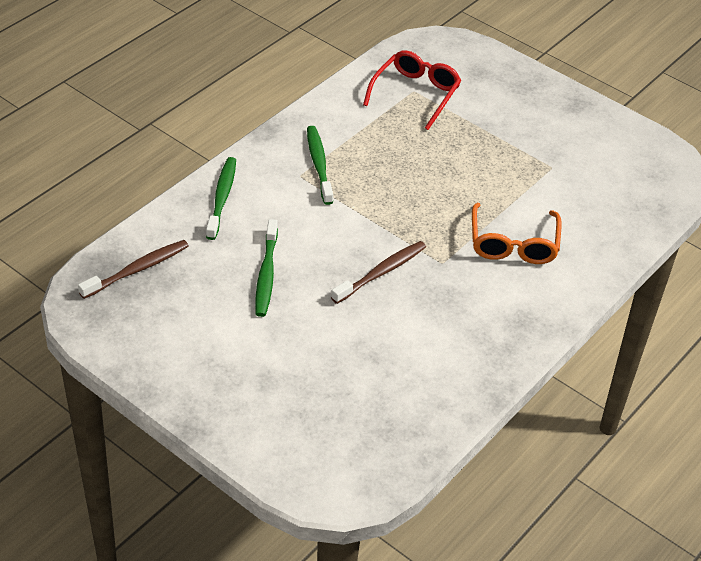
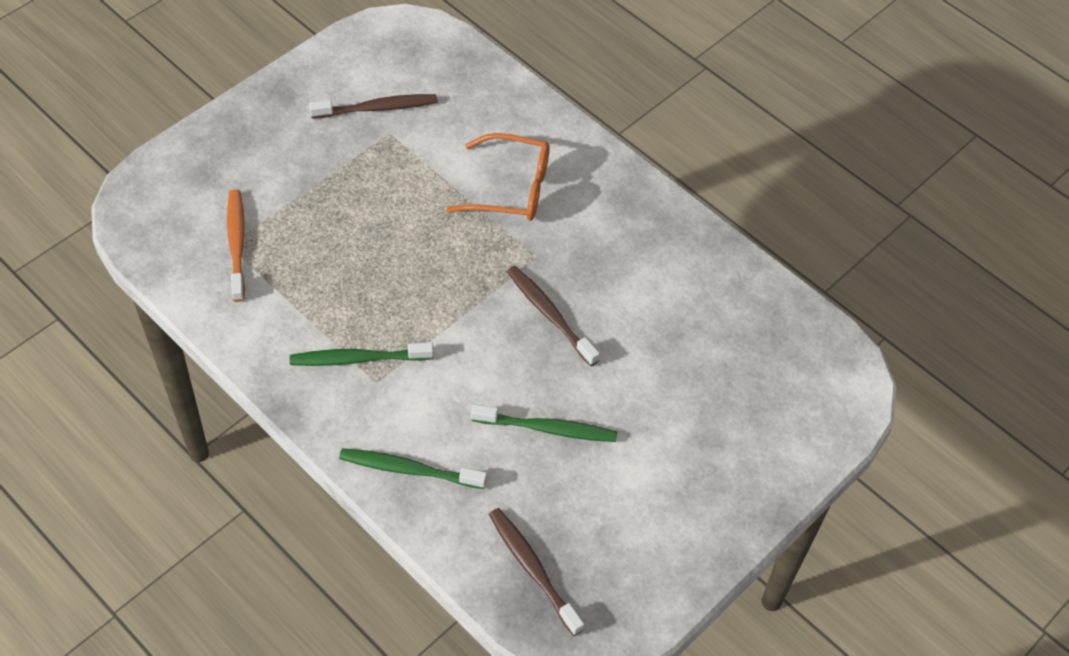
camera: 85 degrees left, 10 degrees up
red glasses [363,50,461,130] -> orange toothbrush [227,189,245,302]
none -> brown toothbrush [309,94,437,119]

